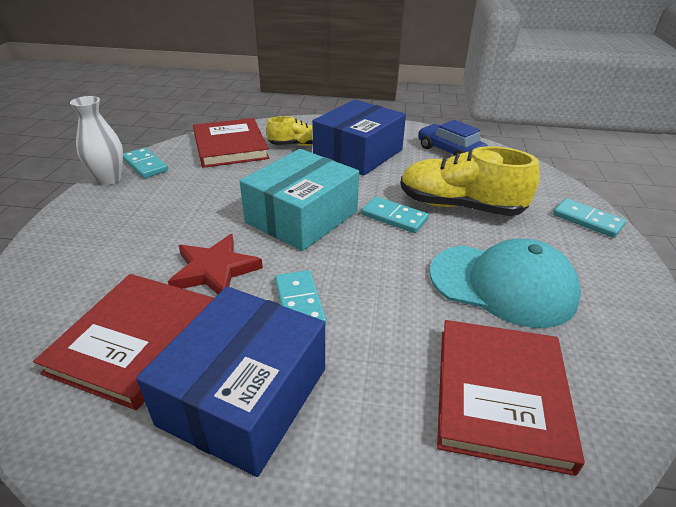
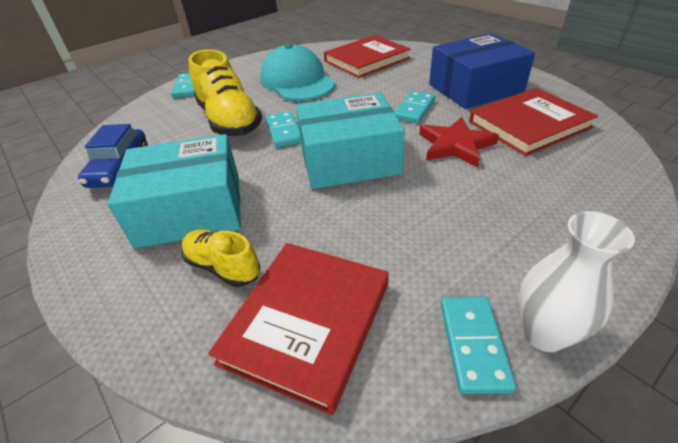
camera: 135 degrees left, 5 degrees up
blue box [312,100,406,176] -> turquoise box [108,134,241,249]

